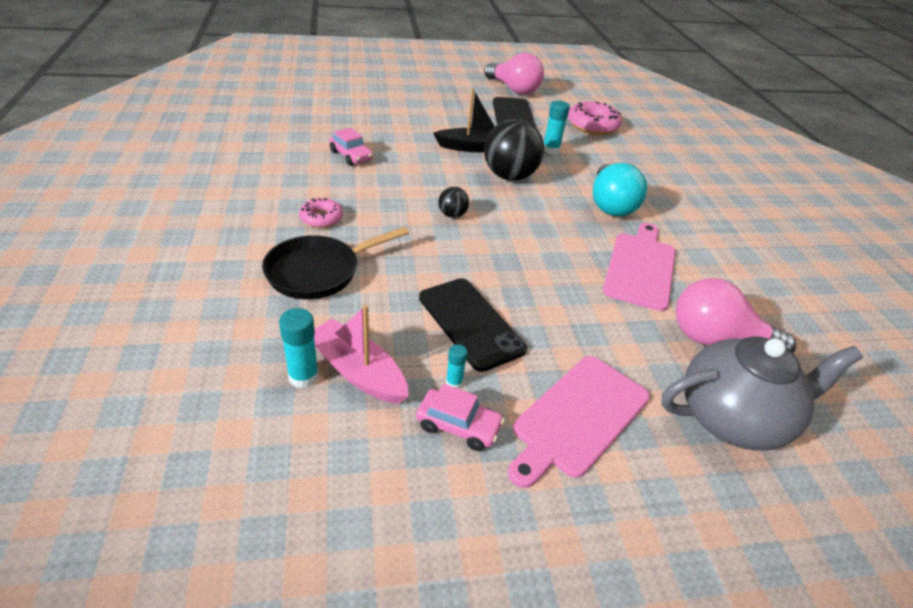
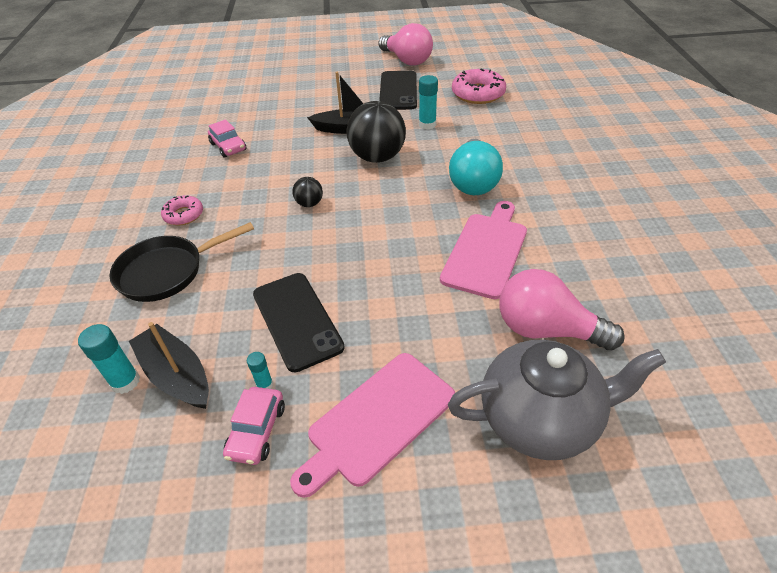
camera: 10 degrees right, 5 degrees up
pink boat [314,305,409,404] -> black boat [129,322,209,409]
pink car [416,383,505,451] -> pink car turned 75 degrees clockwise [223,387,285,465]

